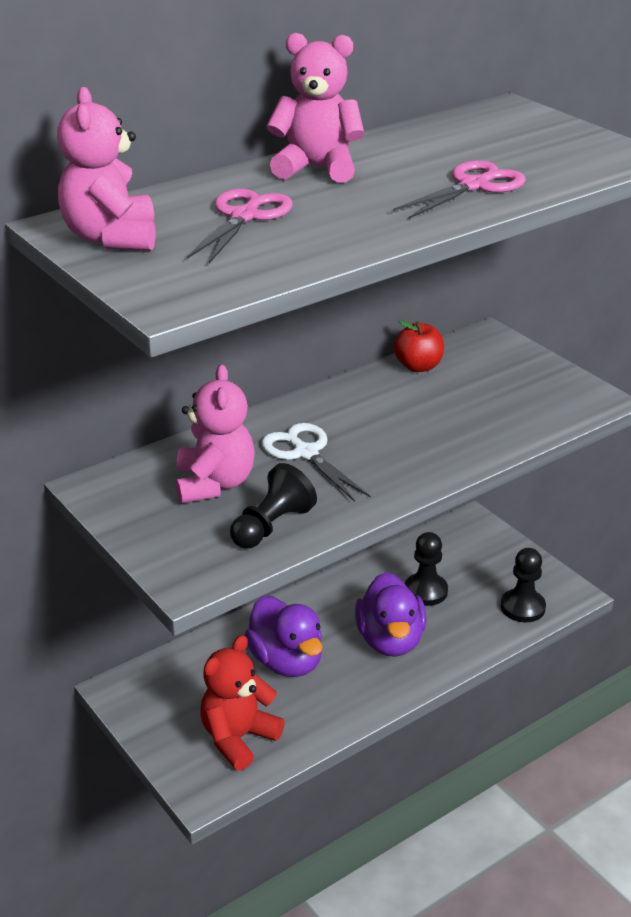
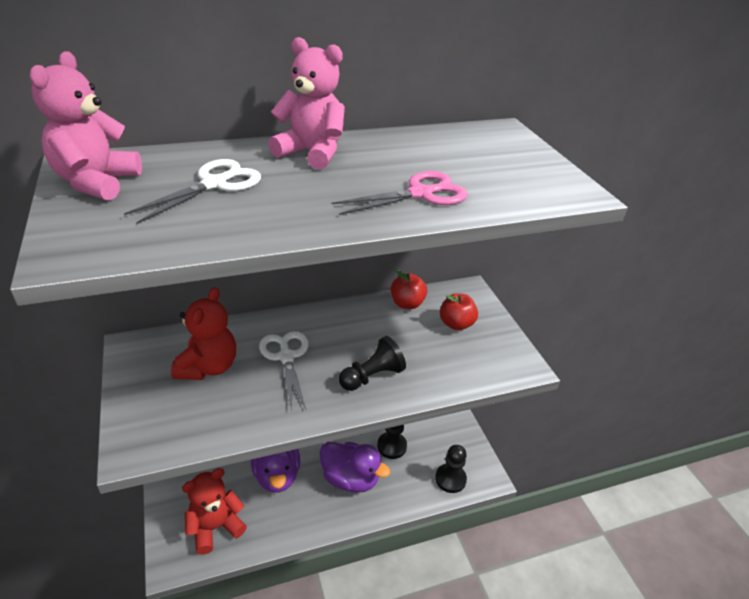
camera: 15 degrees right, 5 degrees up
pink teddy bear [176,364,255,504] -> red teddy bear [171,287,236,380]
pink scissors [187,189,293,263] -> white scissors [124,159,261,224]
black pawn [230,463,317,549] -> black pawn moved to [339,336,406,391]
purple duck [355,572,427,657] -> purple duck turned 75 degrees counterclockwise [319,442,390,493]
none -> red apple [440,293,478,330]

